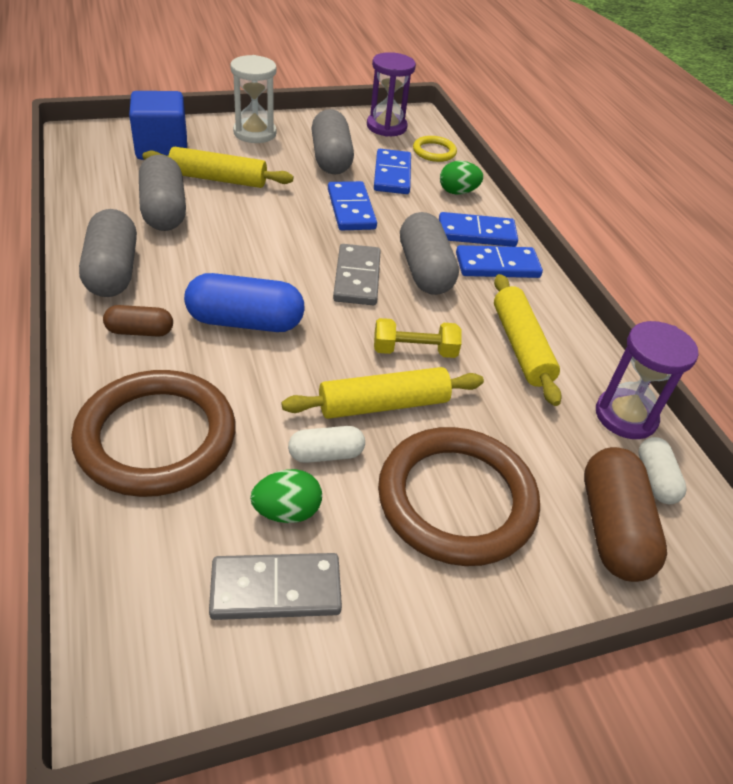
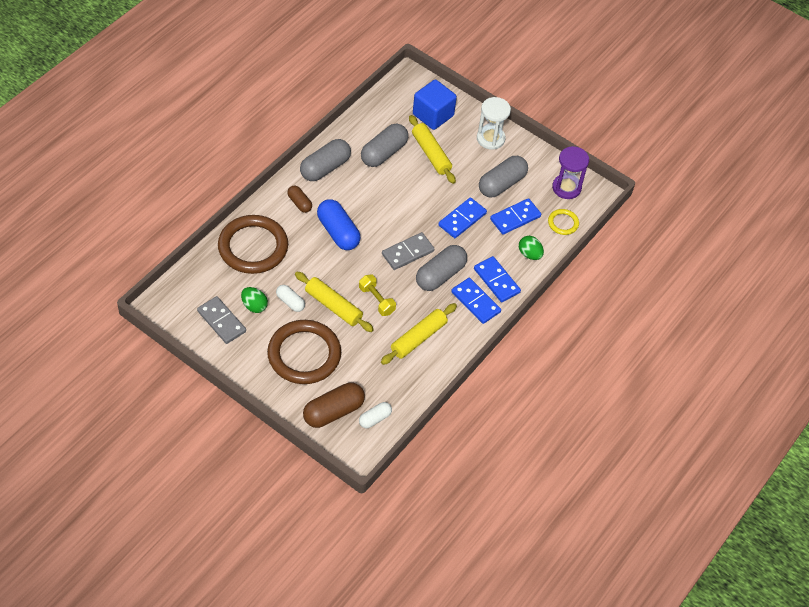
camera: 55 degrees right, 10 degrees up
purple hourglass [596,321,699,439] -> none

